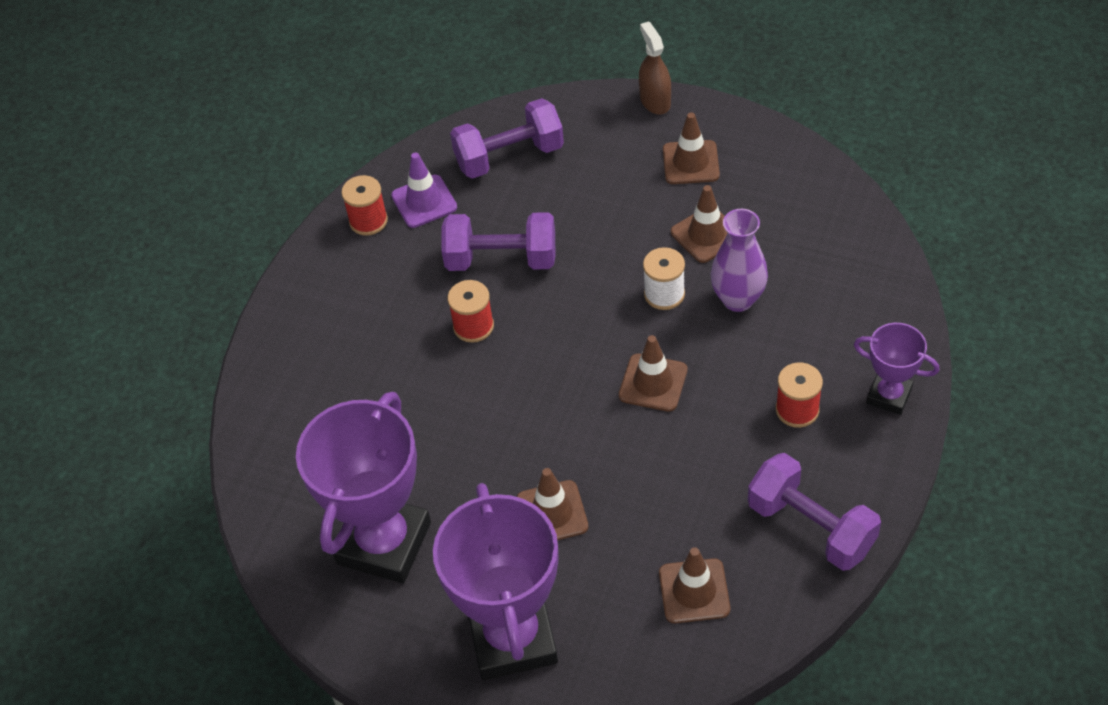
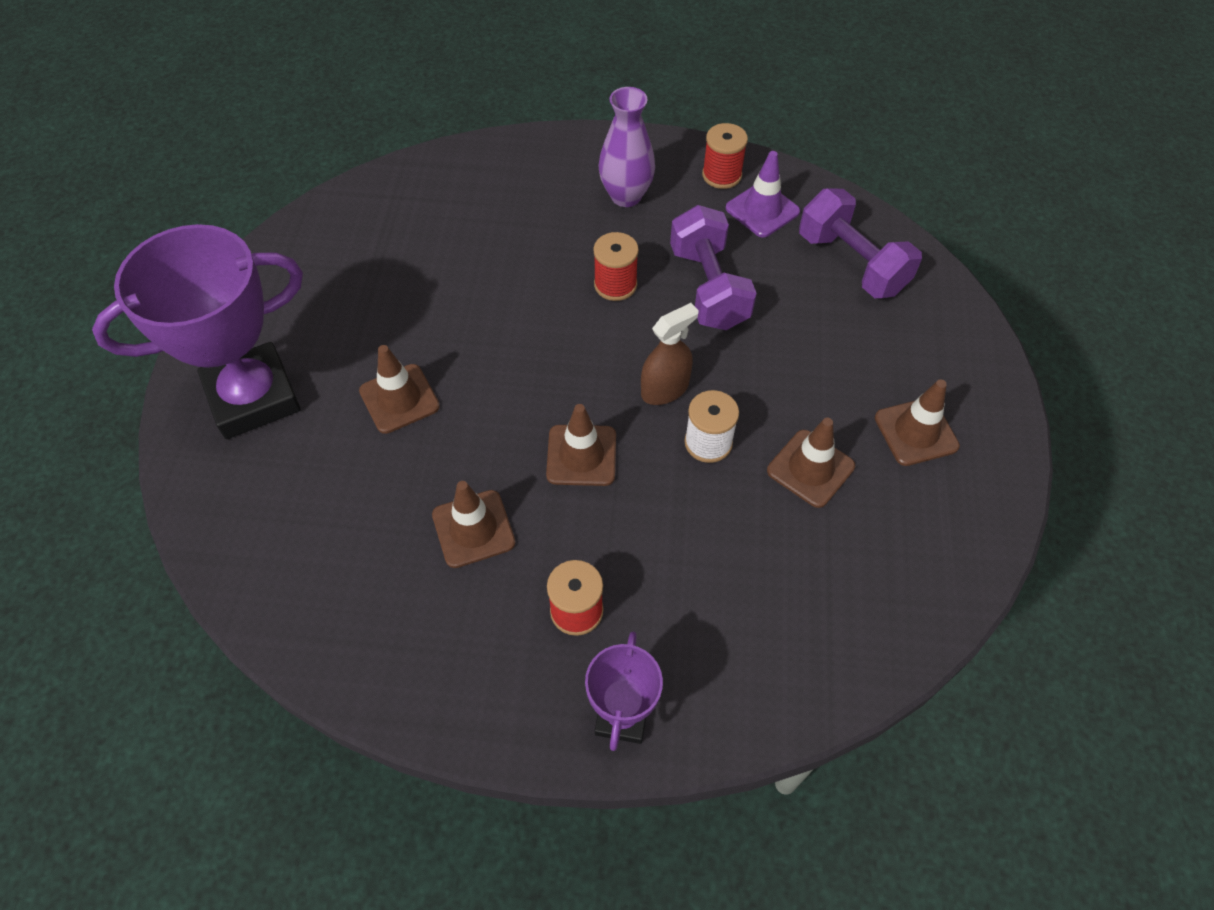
camera: 70 degrees right, 5 degrees up
purple trophy [296,392,431,583] -> none
brown spray bottle [639,22,671,114] -> brown spray bottle moved to [641,303,699,405]
brown traffic cone [659,547,730,623] -> brown traffic cone moved to [432,481,515,568]
purple vase [710,209,768,312] -> purple vase moved to [599,87,655,207]
purple dumbbell [748,453,881,571] -> none

